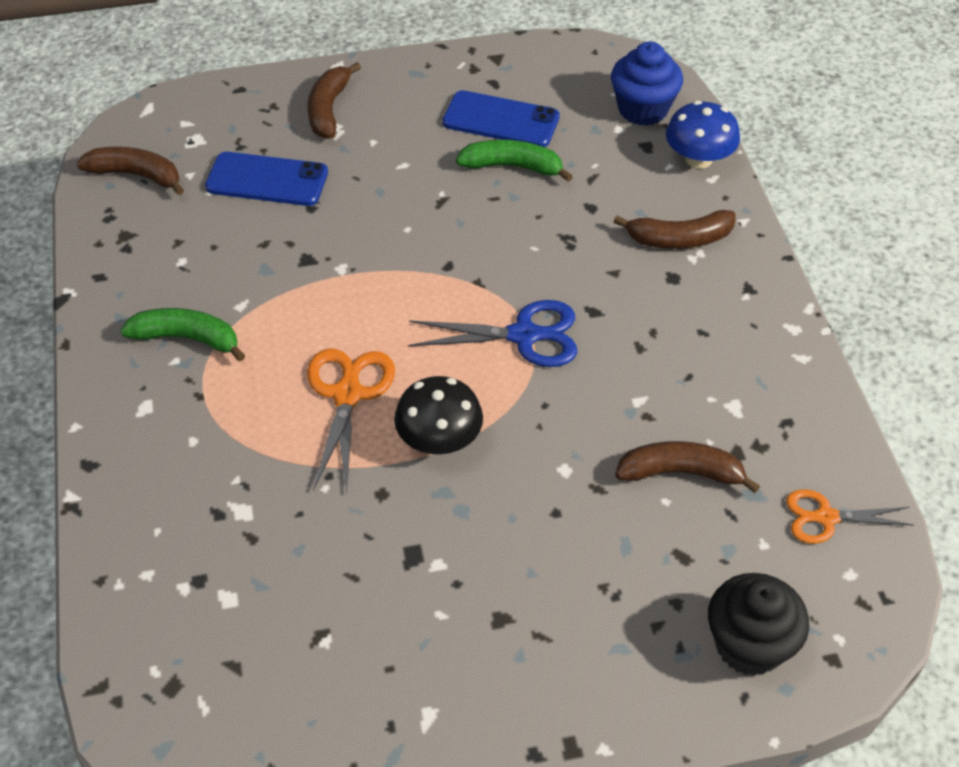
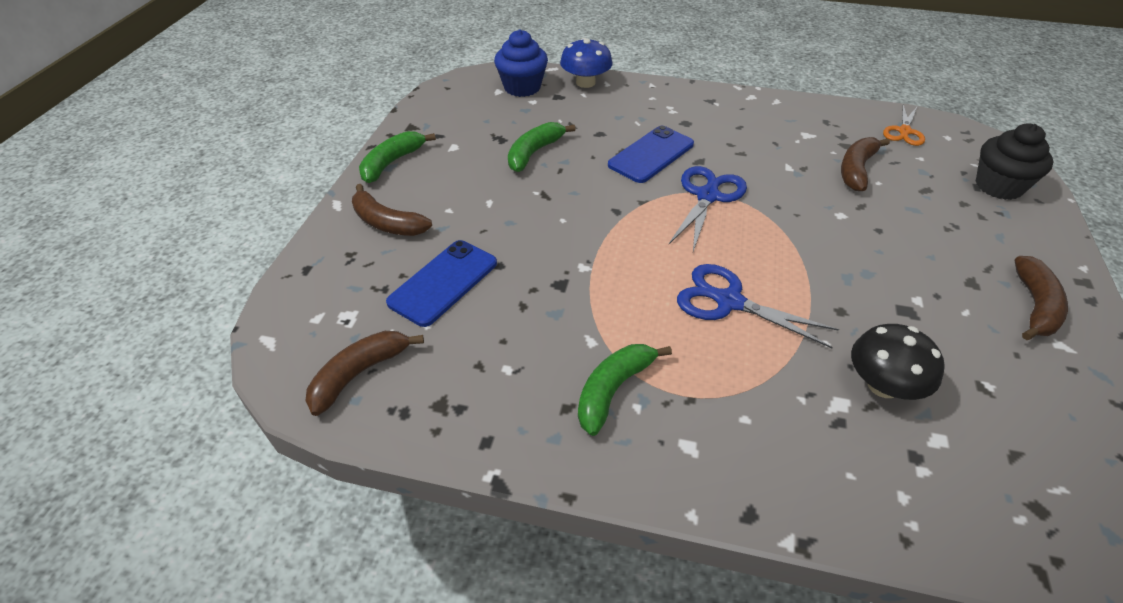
camera: 65 degrees left, 5 degrees down
orange scissors [307,349,395,494] -> blue scissors [677,264,839,348]
black mushroom [394,376,483,454] -> black mushroom moved to [851,324,945,400]
blue phone [442,90,560,147] -> blue phone moved to [608,126,694,183]
brown banana [614,210,735,249] -> brown banana moved to [1014,256,1068,340]
none -> green banana [359,131,436,183]

